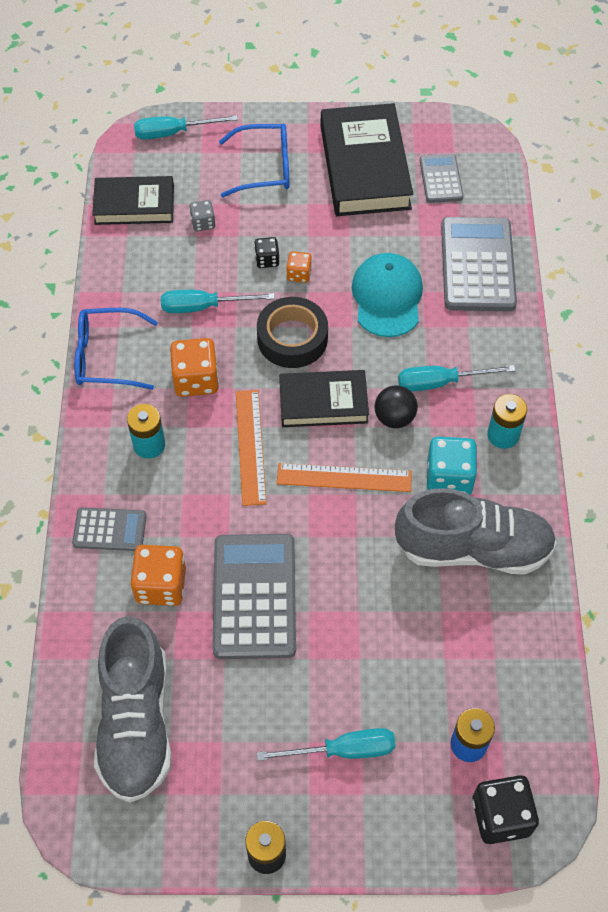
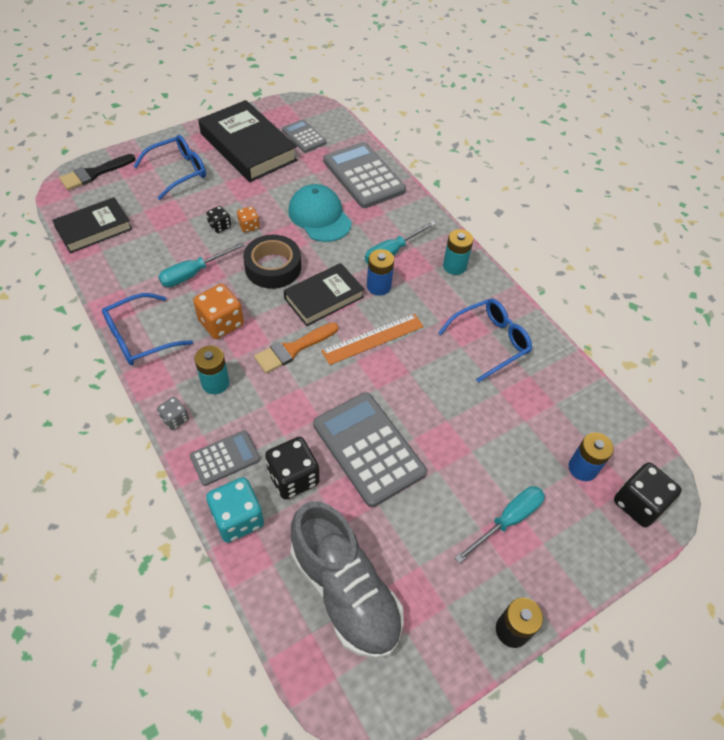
camera: 35 degrees left, 5 degrees down
orange dice [130,545,186,606] -> black dice [265,437,319,500]
turquoise screwdriver [134,115,238,139] -> black brush [59,154,136,190]
grey dice [189,200,215,232] -> grey dice moved to [157,397,189,430]
orange ruler [236,390,267,506] -> orange brush [254,322,338,373]
black ball [375,385,418,428] -> blue battery [367,249,394,296]
grey shoe [395,488,557,575] -> blue glasses [438,299,532,383]
turquoise dice [427,436,477,495] -> turquoise dice moved to [206,477,264,543]

